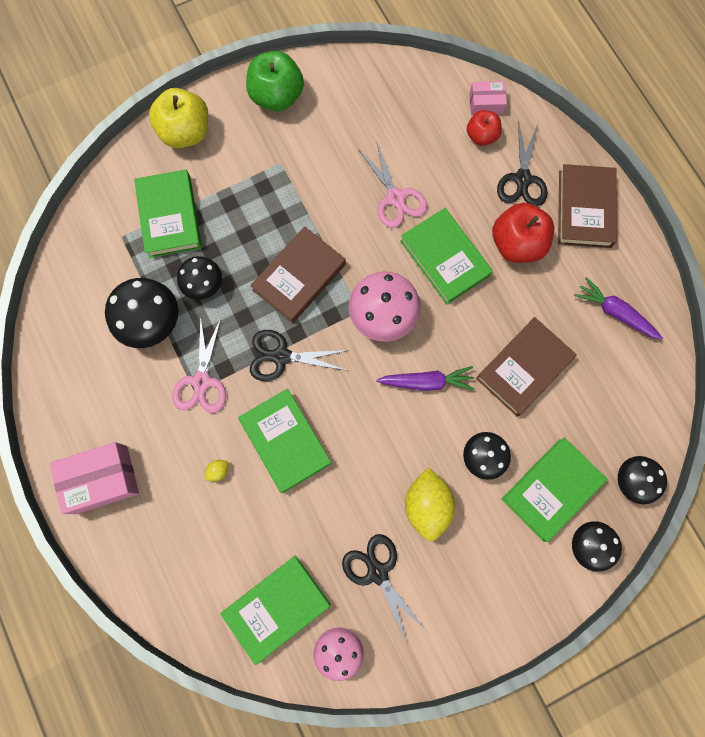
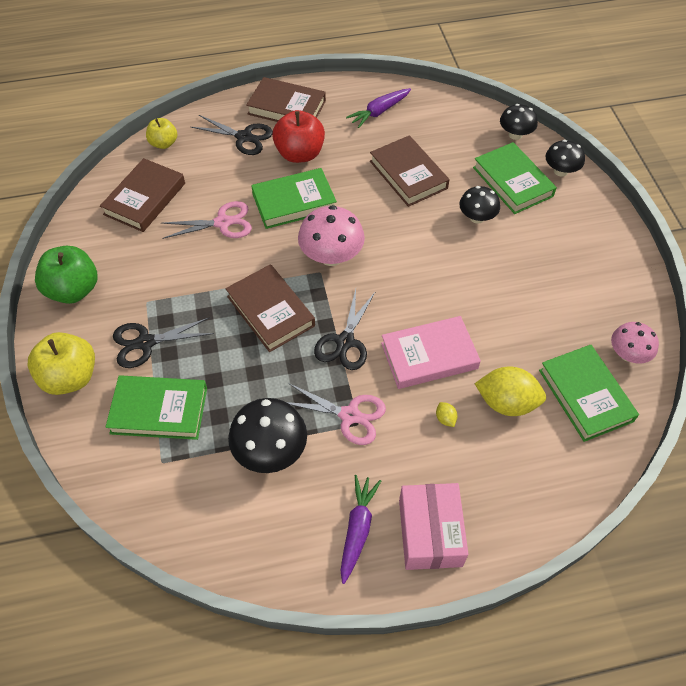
camera: 75 degrees left, 20 degrees down
black mushroom [177,256,222,300] -> none
green book [238,389,332,493] -> pink book [381,316,481,389]
black scissors [342,534,425,645] -> black scissors moved to [113,317,214,368]
purple carrot [376,366,475,391] -> purple carrot moved to [340,475,381,584]
yellow lemon [405,468,455,541] -> yellow lemon moved to [474,367,546,416]
red apple [467,110,502,146] -> none
pink box [469,81,507,115] -> yellow apple [146,118,177,149]
none -> brown book [100,158,185,232]

